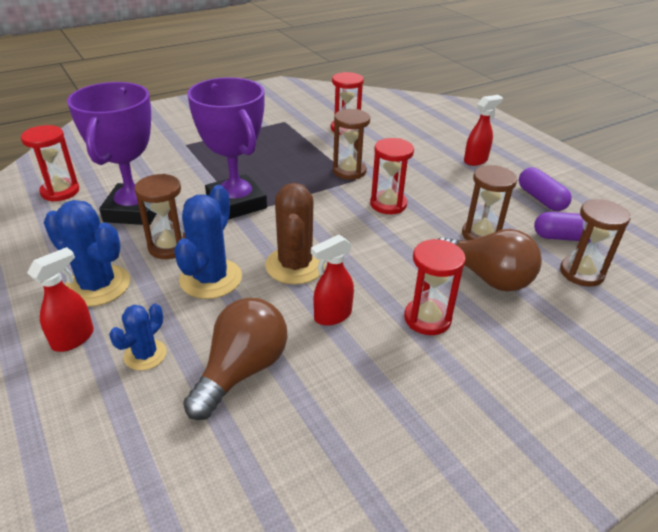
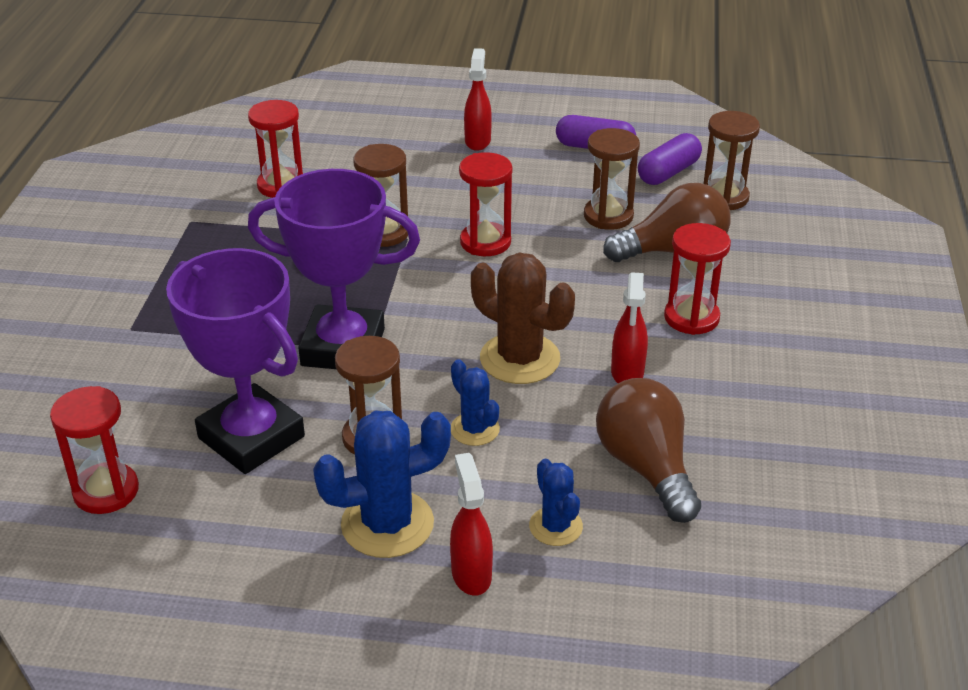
camera: 50 degrees left, 0 degrees up
blue cactus [174,185,242,299] -> blue cactus [451,359,500,446], size x0.58

